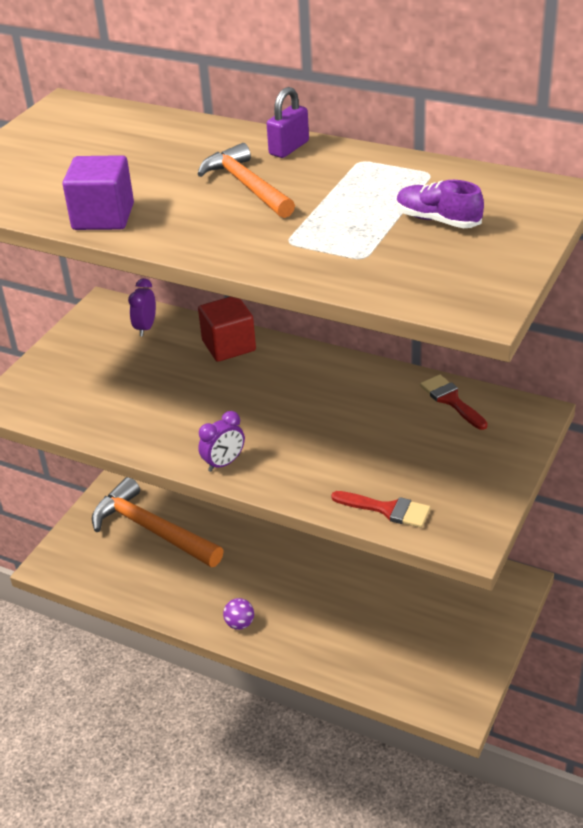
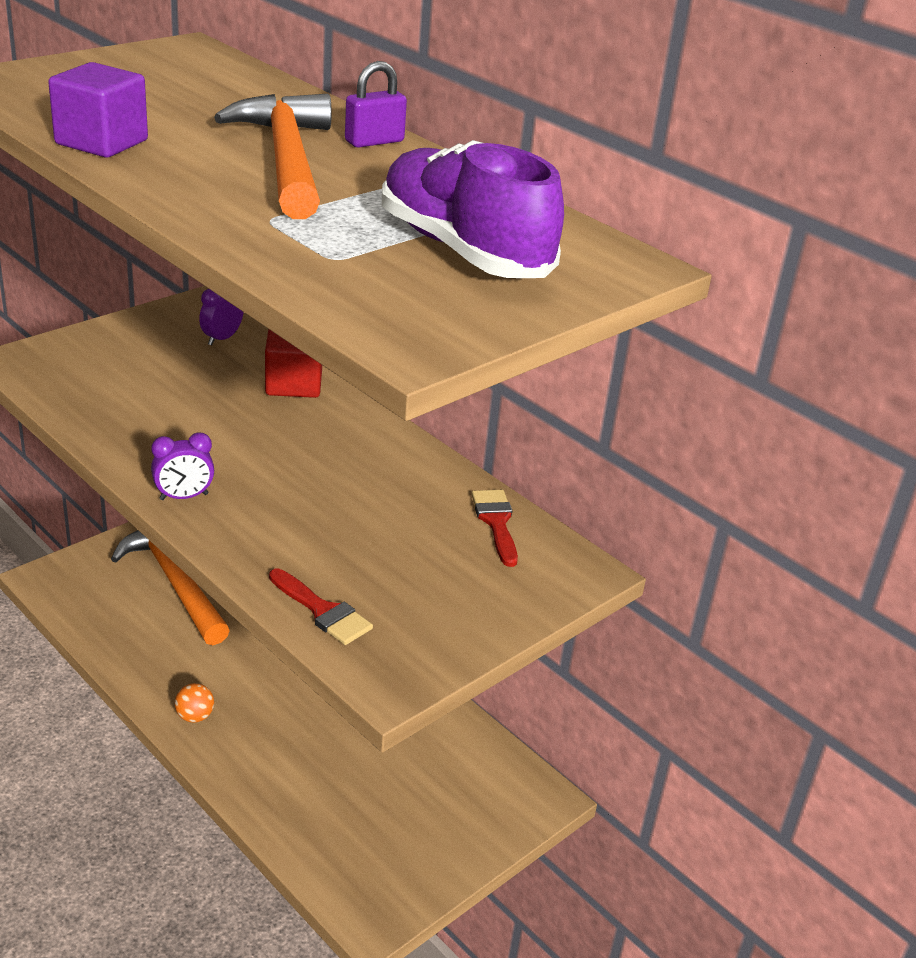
camera: 15 degrees right, 5 degrees down
orange hammer [198,143,295,218] -> orange hammer [214,94,332,219], size x1.51
purple ball [223,598,254,630] -> orange ball [175,683,214,723]
purple shoe [396,180,484,228] -> purple shoe [382,140,564,278], size x1.96

